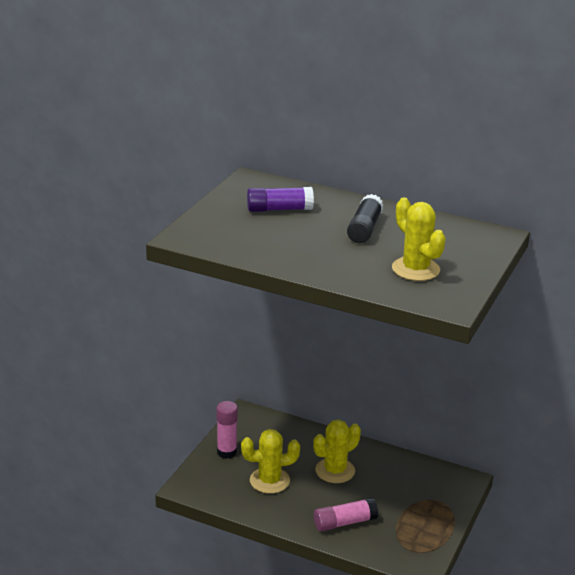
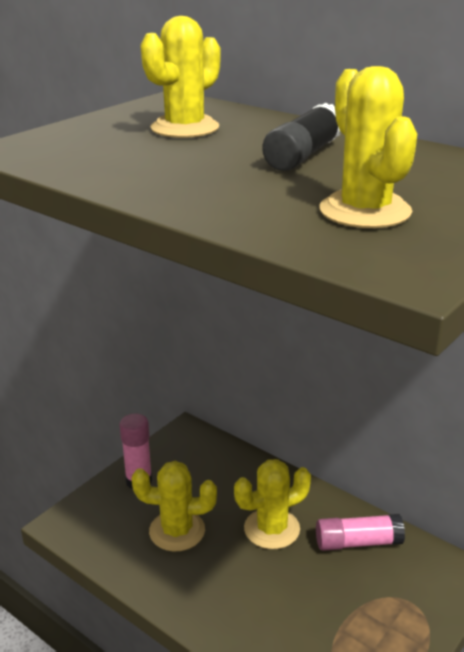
camera: 15 degrees right, 0 degrees up
purple glue stick [247,187,314,212] -> yellow cactus [140,16,221,138]
pink glue stick [314,498,378,531] -> pink glue stick moved to [316,514,405,551]

